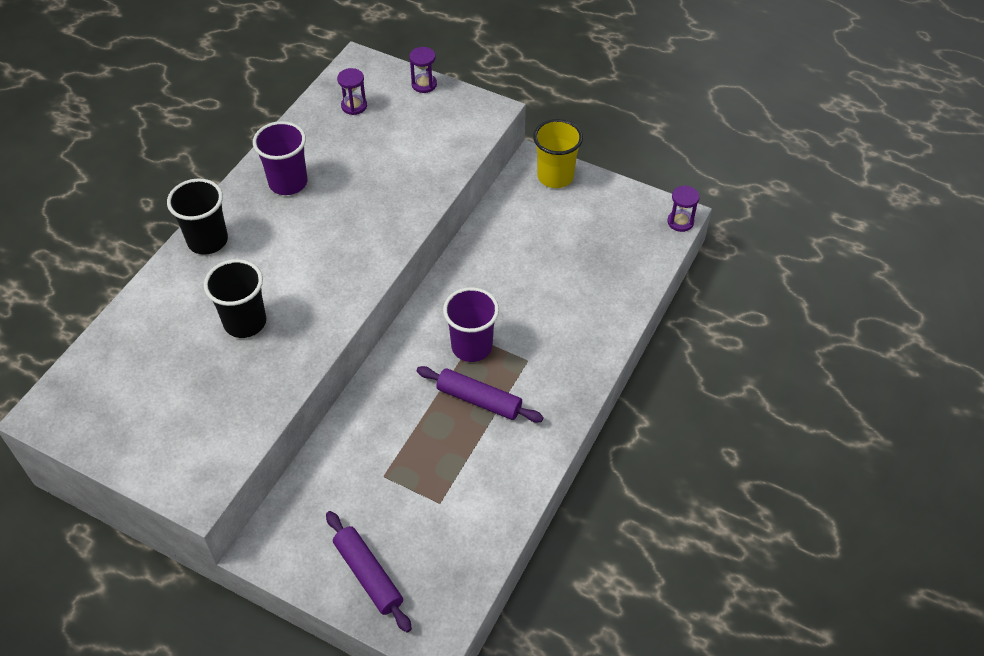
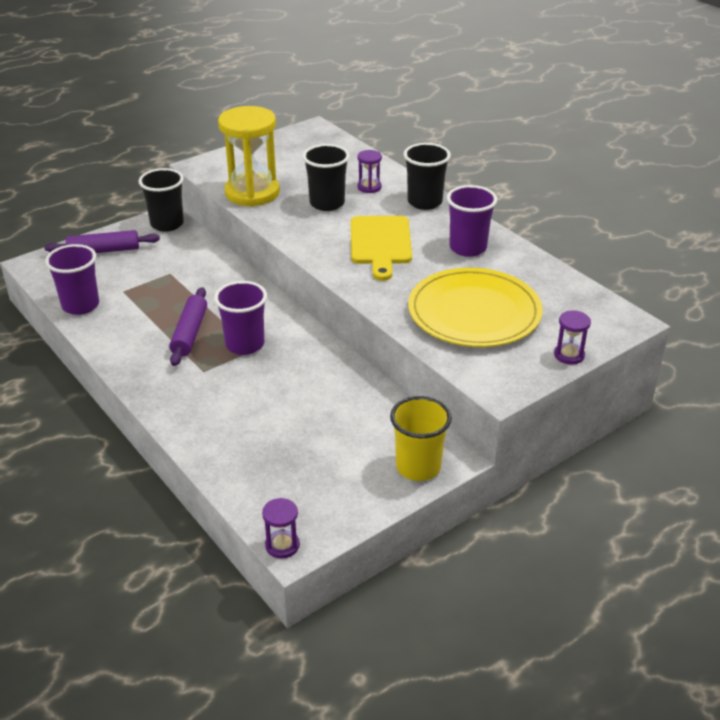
camera: 115 degrees right, 15 degrees down
purple hourglass [337,68,367,115] -> purple hourglass moved to [357,150,382,193]
purple rolling pin [417,366,544,423] -> purple rolling pin turned 45 degrees counterclockwise [169,287,207,366]
none -> purple cup [45,244,99,315]
none -> black cup [139,168,184,232]
none -> yellow hourglass [218,106,280,207]
none -> yellow cutting board [351,216,412,281]
none -> yellow plate [408,268,543,347]

